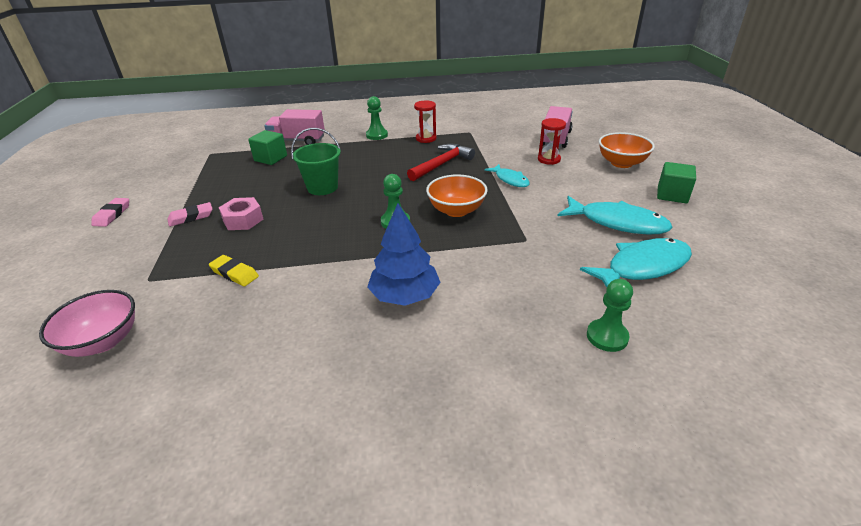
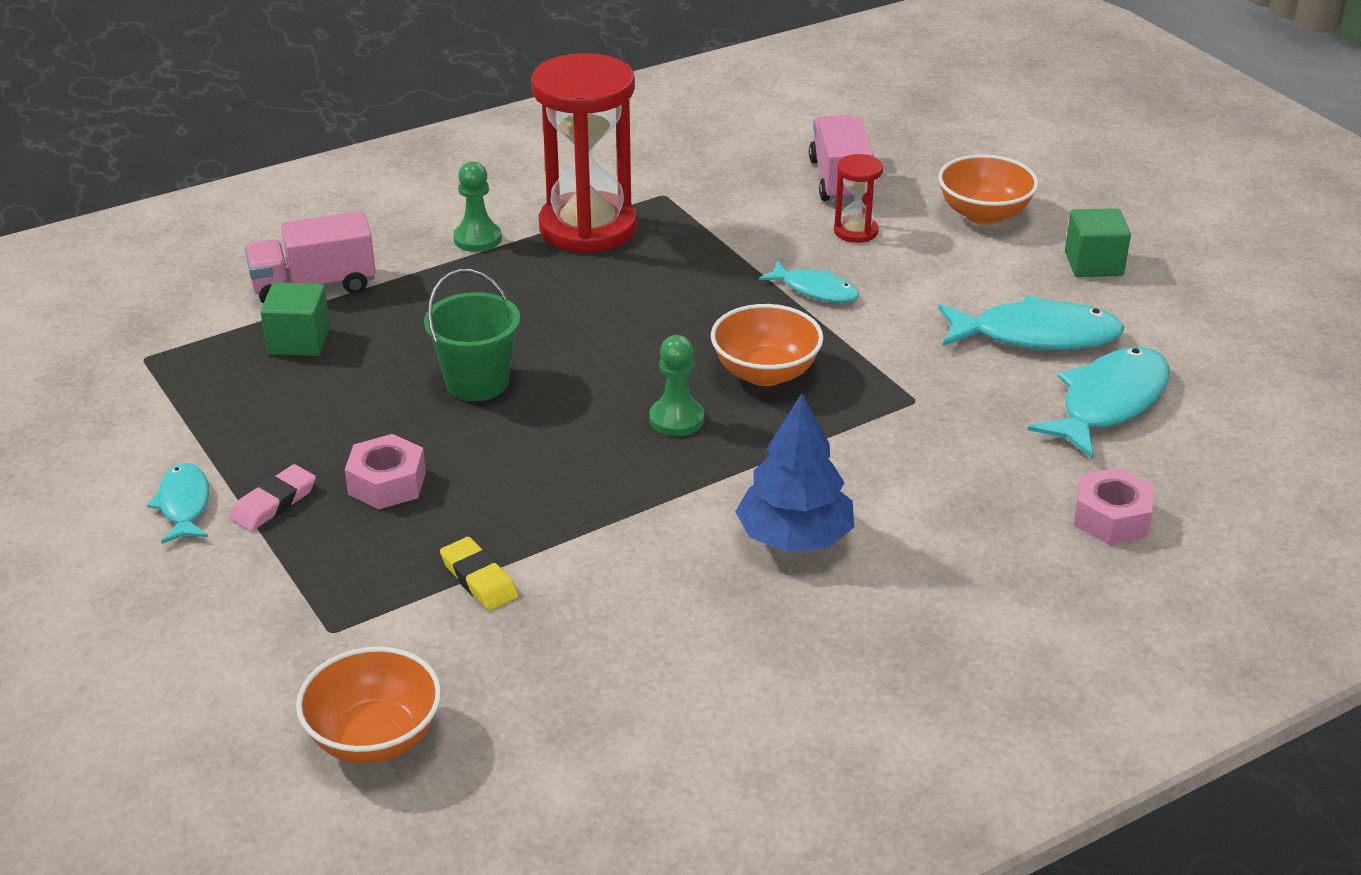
camera: 25 degrees left, 0 degrees up
pink bowl [39,290,135,357] -> orange bowl [296,647,441,764]
pink eraser [91,198,129,227] -> none
yellow eraser [209,255,259,287] -> yellow eraser turned 45 degrees clockwise [440,537,518,610]
red hammer [407,144,475,181] -> none
red hourglass [414,100,436,143] -> red hourglass [531,53,637,253], size x2.21
green pawn [587,279,633,352] -> pink nut [1074,468,1154,545]
none -> turquoise fish [147,463,209,544]

